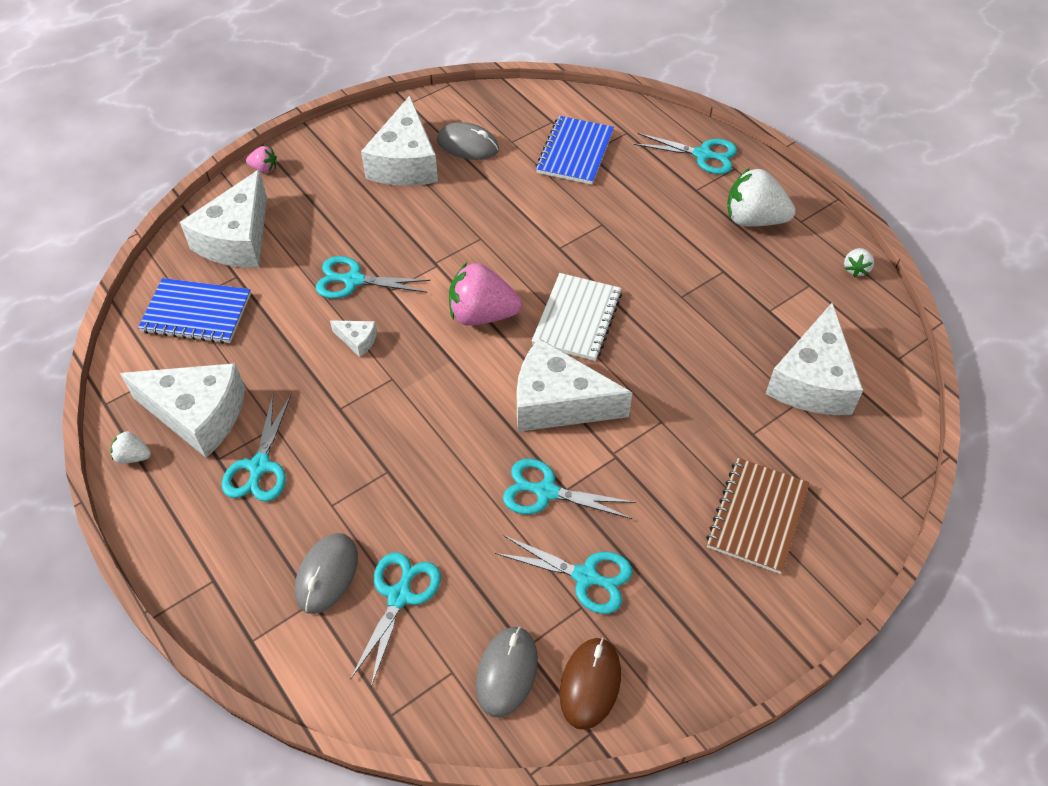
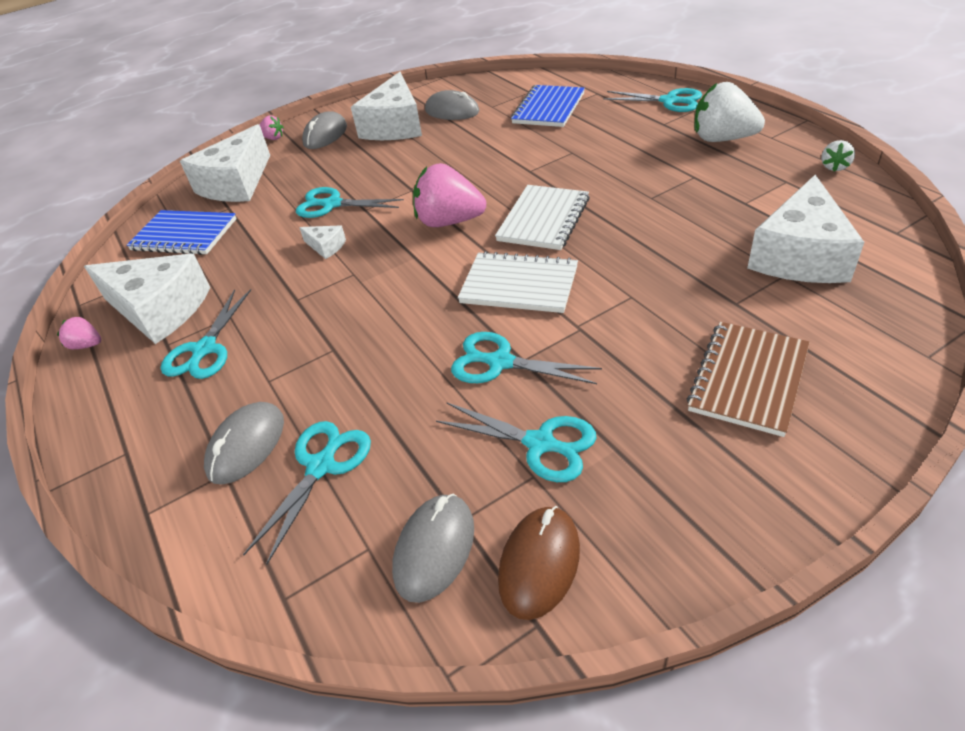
camera: 10 degrees right, 10 degrees down
white strawberry [111,431,151,464] -> pink strawberry [57,316,101,349]
white cheese [517,338,633,432] -> white notebook [458,251,578,313]
none -> grey mouse [302,111,347,149]

